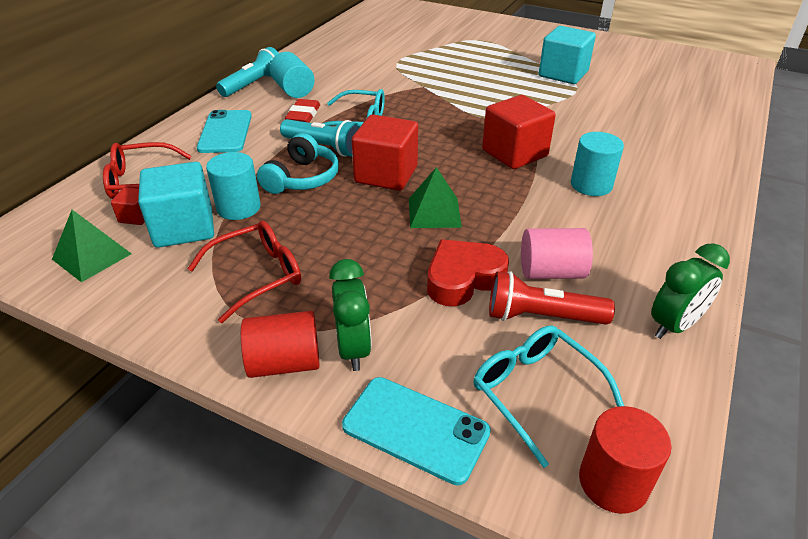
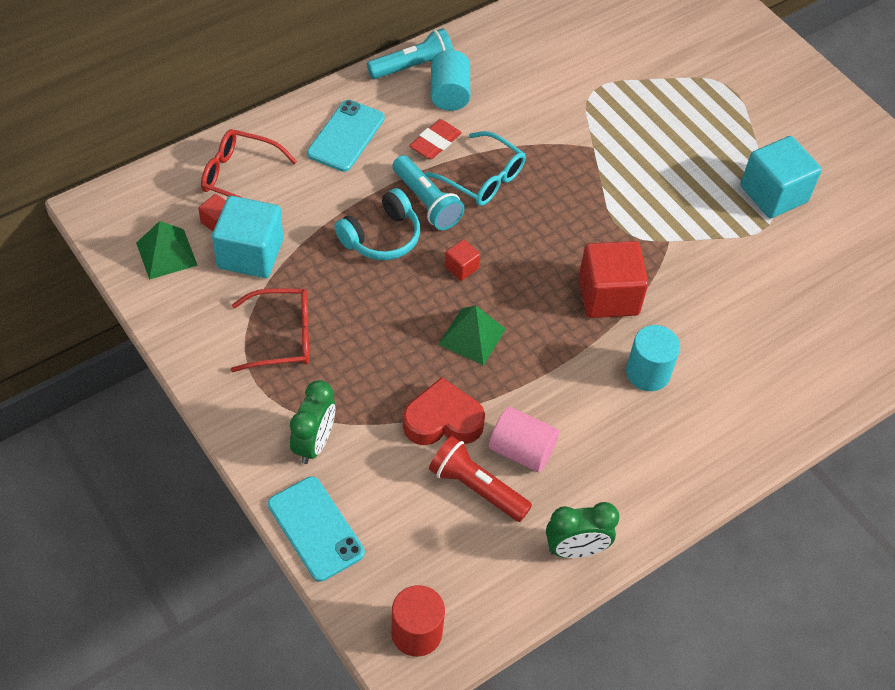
camera: 25 degrees right, 15 degrees up
turquoise cylinder [206,152,261,220] -> none
red cylinder [241,311,320,378] -> none
red cube [352,114,418,191] -> red cube [445,239,480,281], size x0.47
turquoise glasses [473,325,624,468] -> none

